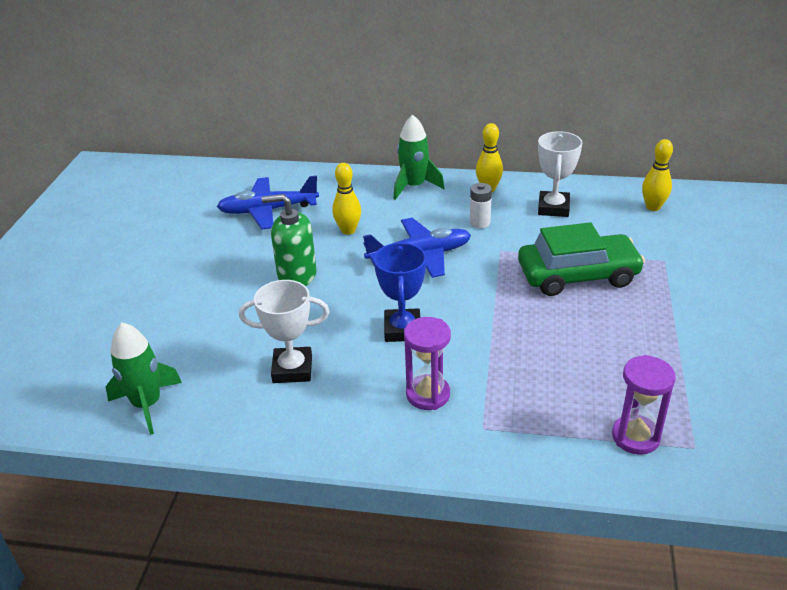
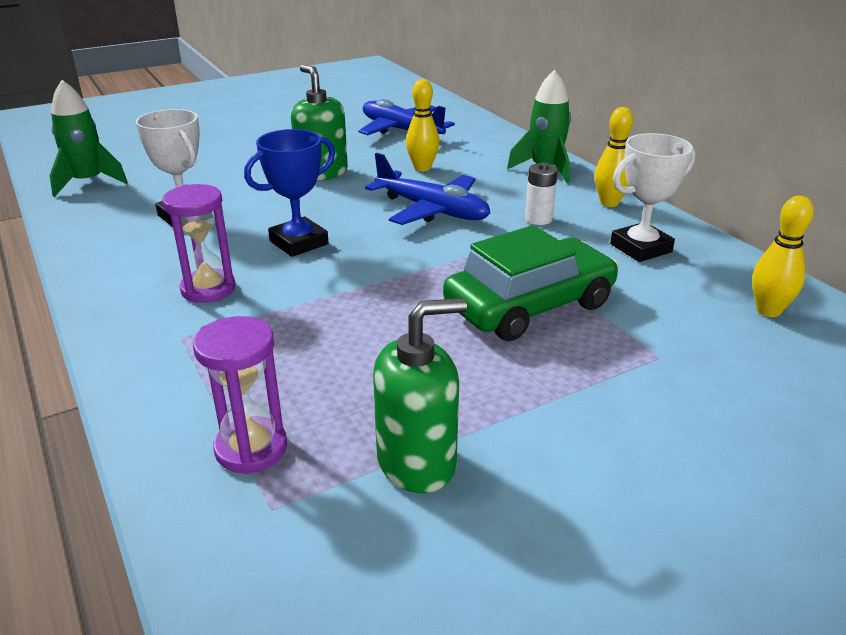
camera: 50 degrees right, 5 degrees down
green car [518,222,645,296] -> green car turned 75 degrees counterclockwise [443,225,619,341]
none -> green soap dispenser [373,298,467,493]

